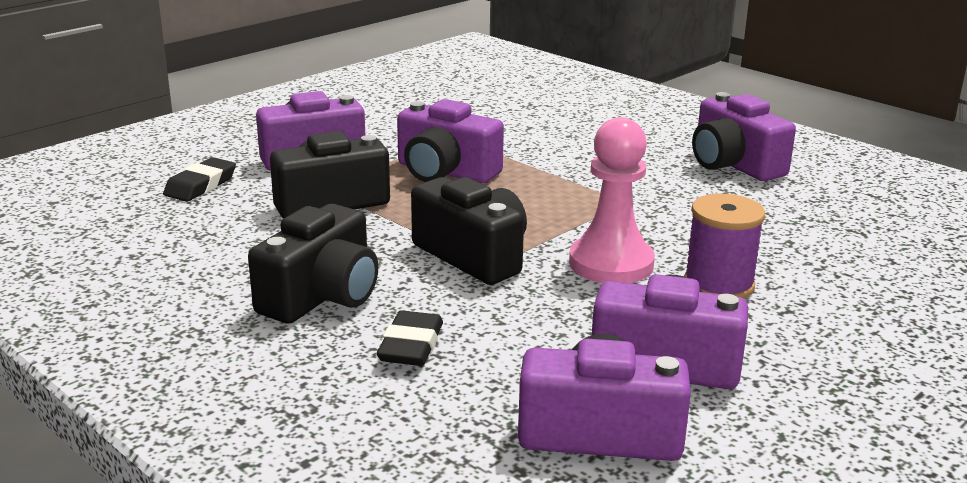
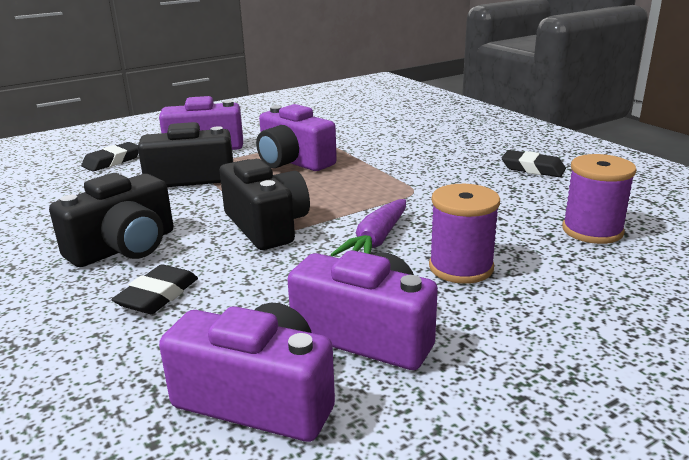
camera: 15 degrees right, 0 degrees up
pink pawn [569,117,655,283] -> purple carrot [331,199,406,257]
purple camera [692,92,796,181] -> black eraser [501,150,566,177]
none -> purple spool [562,154,636,244]

